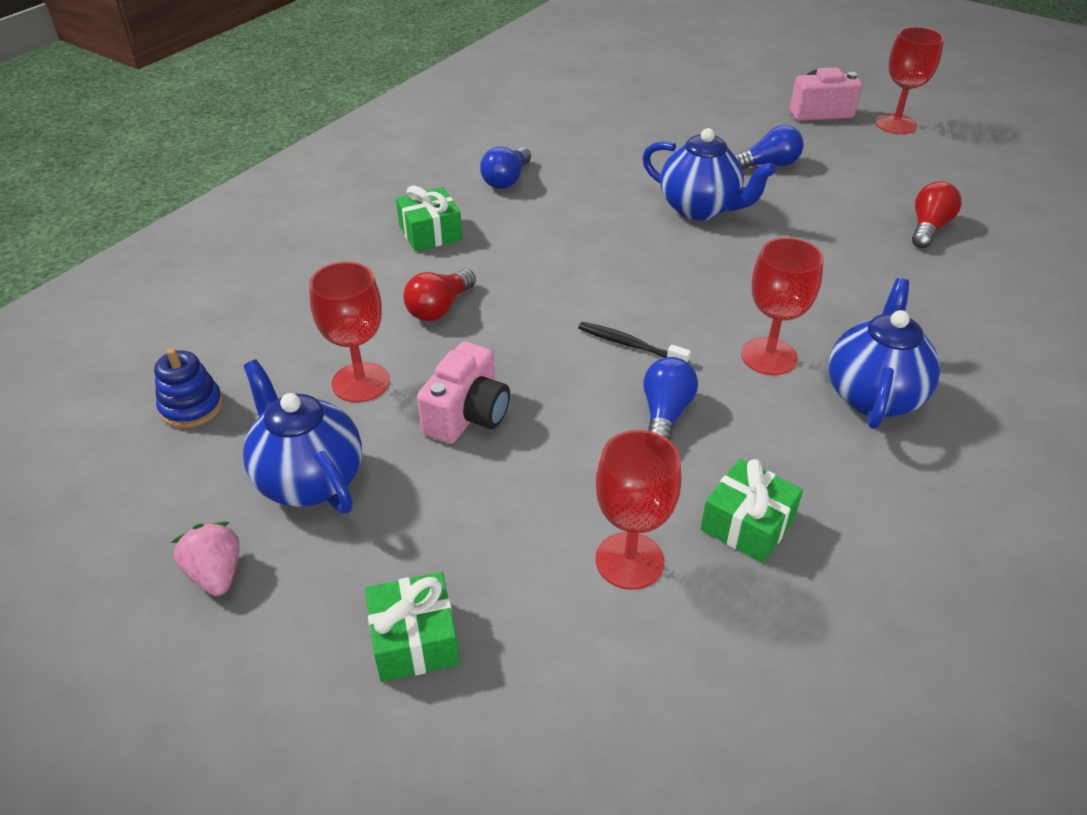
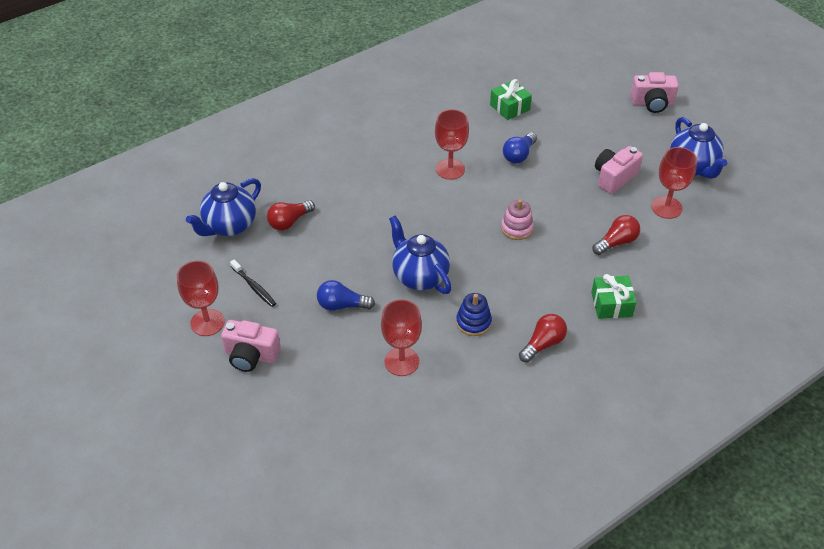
camera: 160 degrees left, 5 degrees up
blue stacking toy [154,348,223,428] -> blue stacking toy moved to [456,293,492,336]
pink strawberry [171,522,239,596] -> none
green gift [365,572,460,682] -> pink camera [630,72,679,113]
blue light bulb [480,147,531,189] -> red light bulb [519,314,567,362]
black toothbrush [578,322,691,362] -> black toothbrush moved to [230,260,276,307]
red goblet [596,430,681,590] -> red goblet moved to [381,299,422,376]
blue teapot [829,278,940,429] -> blue teapot moved to [186,178,261,236]
none -> pink stacking toy [501,199,534,240]

